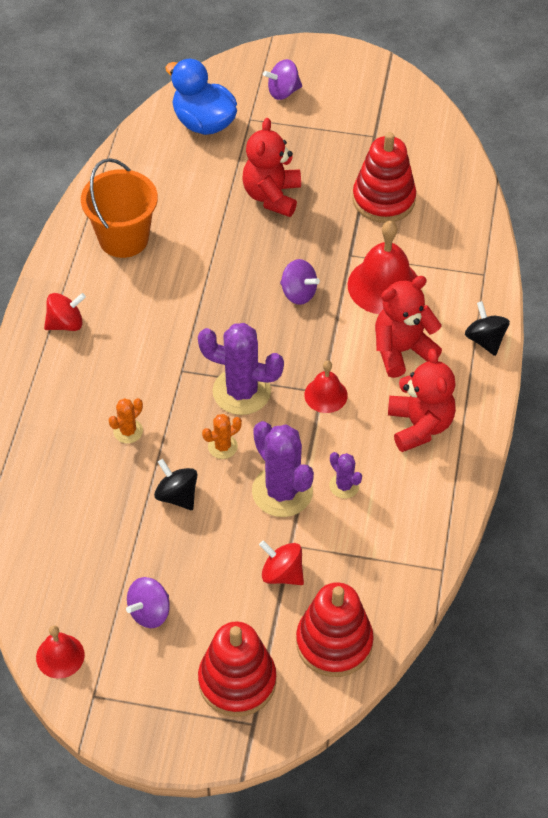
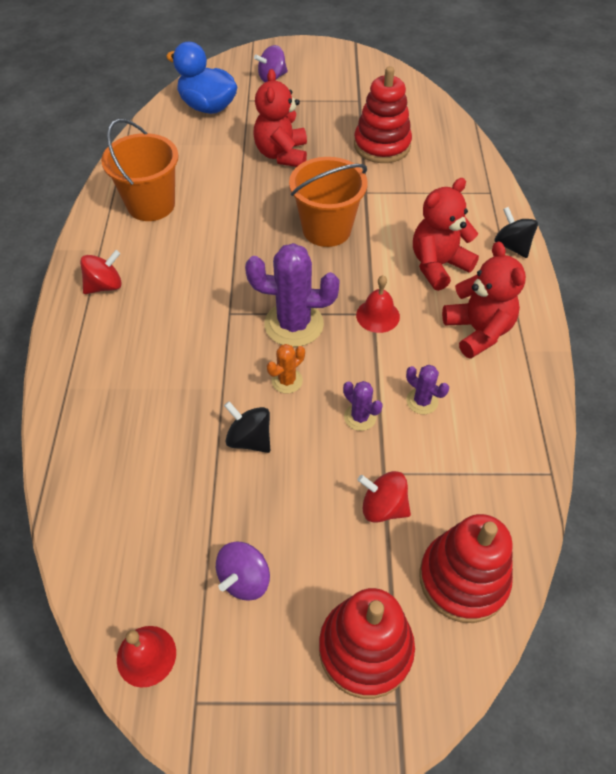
camera: 10 degrees left, 0 degrees up
orange cactus [108,398,143,443] -> none
purple cactus [252,421,314,517] -> purple cactus [343,381,383,431], size x0.50
purple spinning top [280,259,320,305] -> orange bucket [289,157,368,247]
red bell [348,221,418,314] -> none

